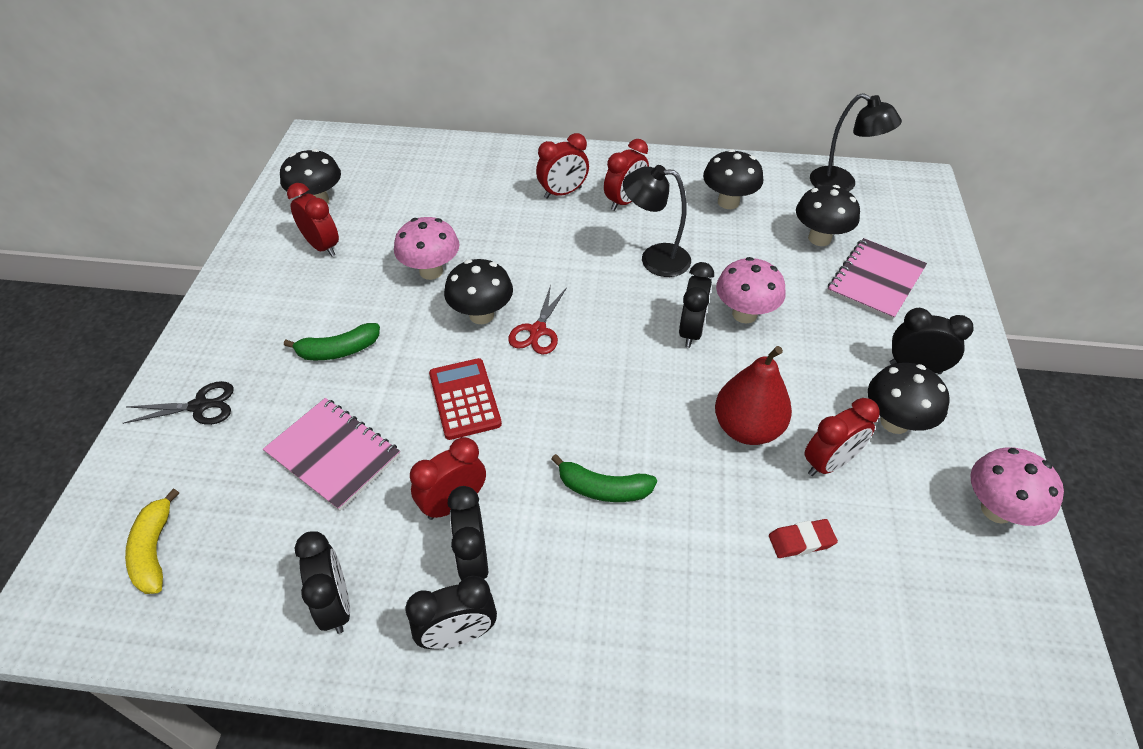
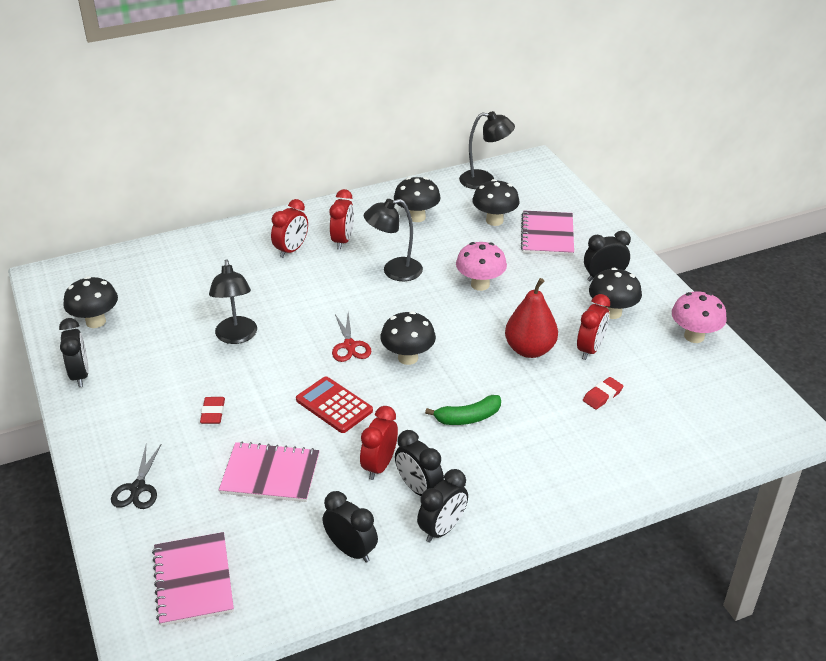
camera: 30 degrees left, 10 degrees down
black scissors [123,381,234,425] -> black scissors turned 135 degrees clockwise [111,444,161,509]
yellow banana [125,489,179,594] -> pink notebook [152,532,234,626]
green banana [284,323,380,360] -> red eraser [200,397,225,424]
red clock [287,183,339,257] -> none
pink mushroom [394,217,460,280] -> black lamp [209,259,257,344]
black mushroom [444,259,513,324] -> black mushroom moved to [380,311,436,365]
black clock [679,262,714,348] -> black clock moved to [59,318,89,387]

